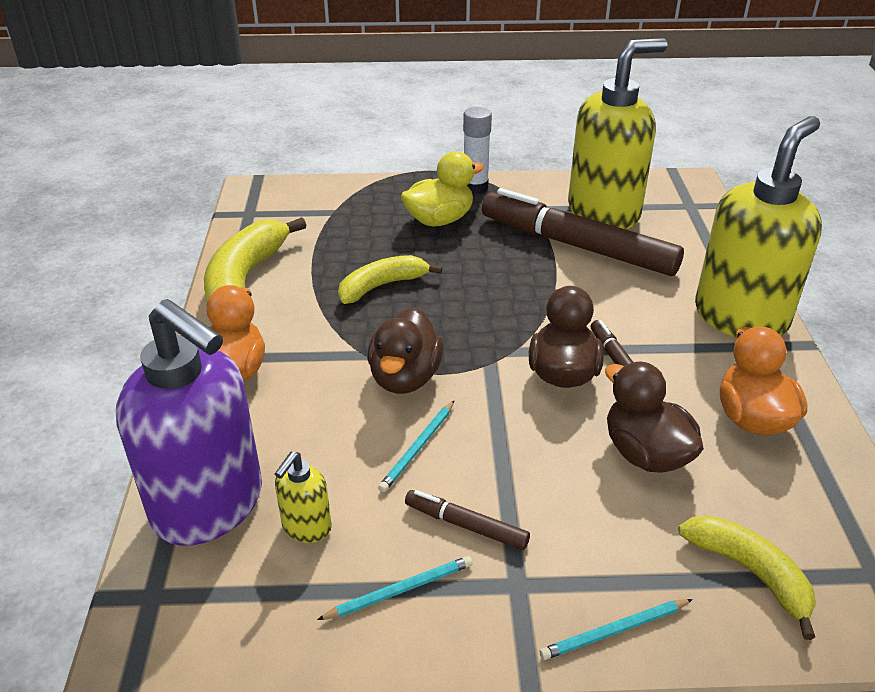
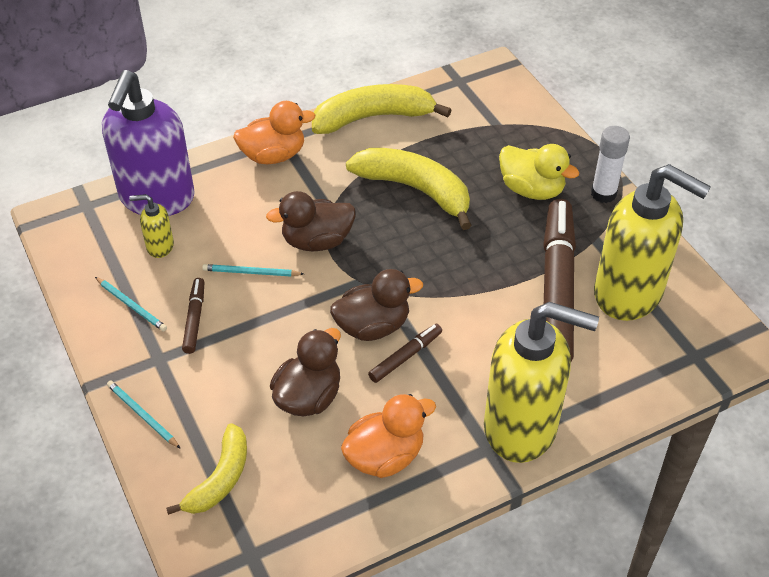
camera: 65 degrees right, 10 degrees up
yellow banana [338,255,442,304] -> yellow banana [346,148,472,230], size x1.57

